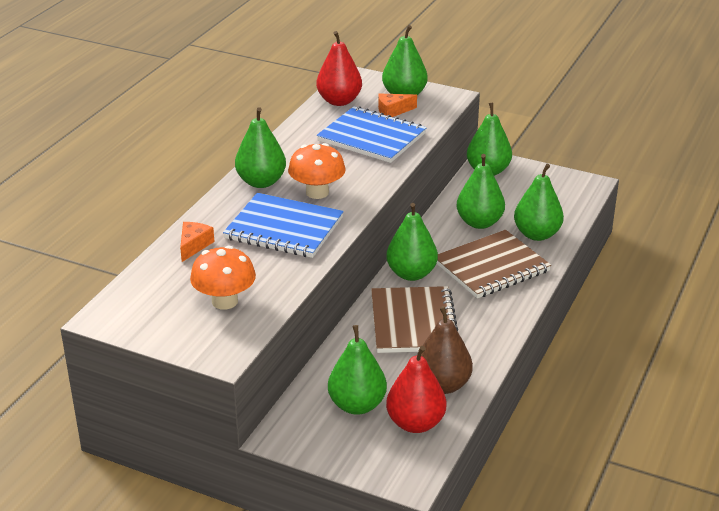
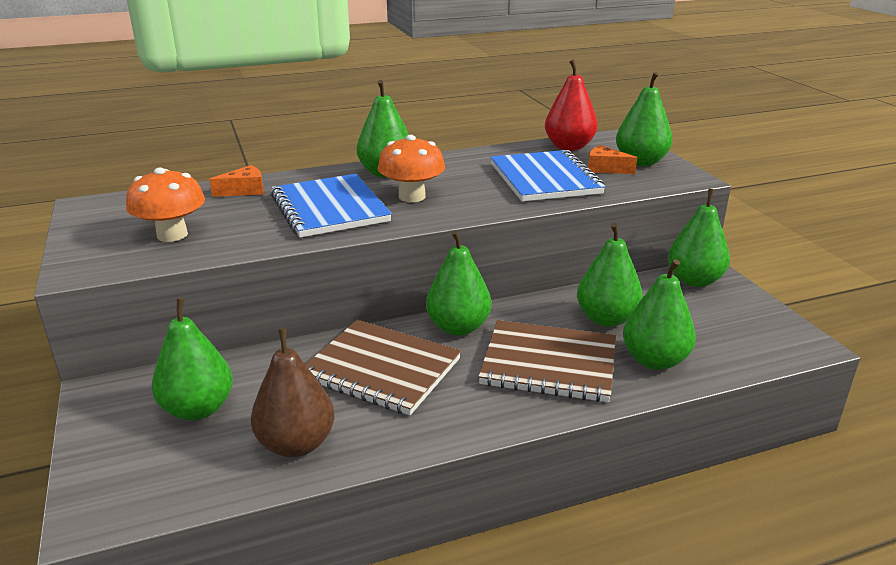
camera: 45 degrees right, 5 degrees down
brown notebook [371,286,458,353] -> brown notebook turned 75 degrees clockwise [305,320,461,415]
red pear [386,346,446,433] -> none

